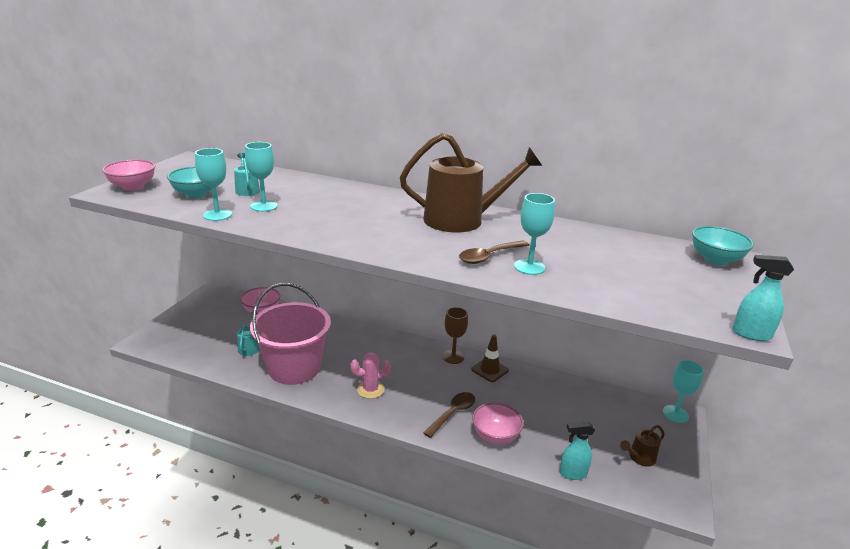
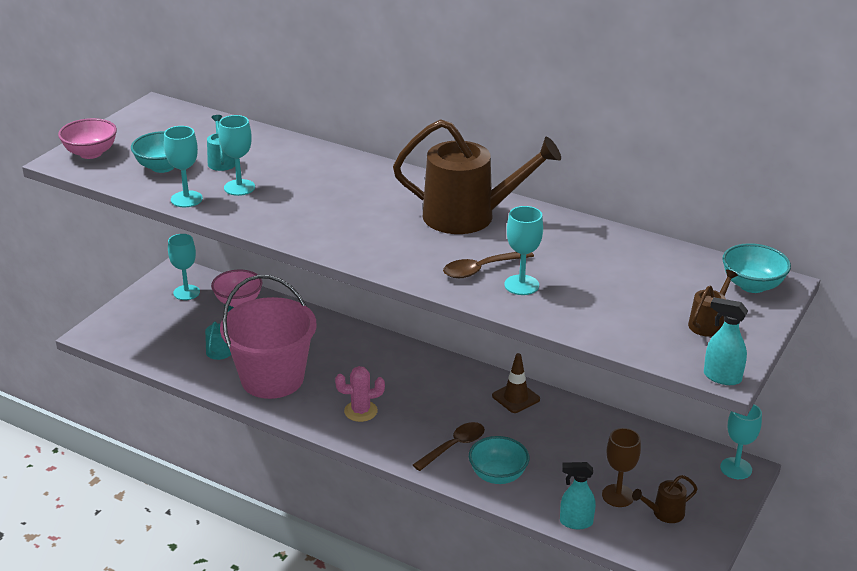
camera: 10 degrees right, 5 degrees up
brown goblet [442,307,468,364] -> brown goblet moved to [602,428,641,507]
pink bowl [472,402,524,444] -> turquoise bowl [469,436,529,484]
none -> turquoise goblet [168,234,200,300]
none -> brown watering can [688,269,738,337]

